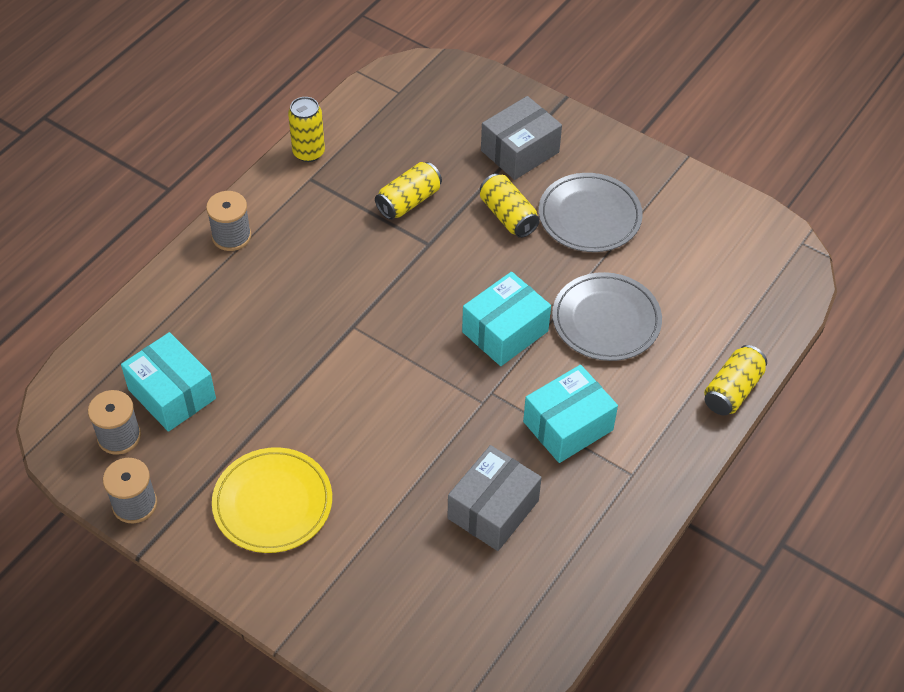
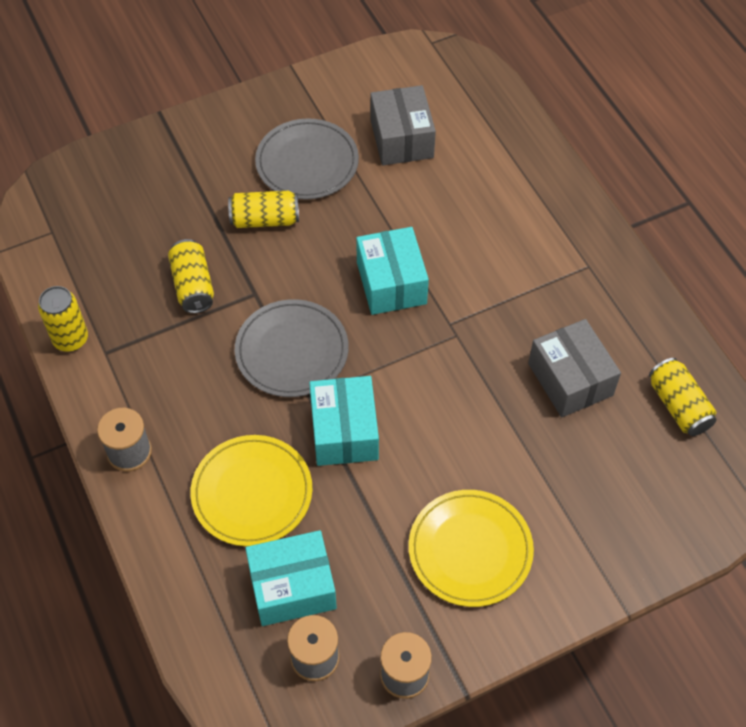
camera: 60 degrees left, 5 degrees up
grey box [481,96,562,180] -> grey box moved to [370,85,436,165]
turquoise box [523,365,618,463] -> turquoise box moved to [309,376,379,466]
grey plate [552,272,662,361] -> grey plate moved to [235,299,349,397]
yellow can [704,345,767,416] -> yellow can moved to [649,358,717,436]
none -> yellow plate [190,435,312,546]

